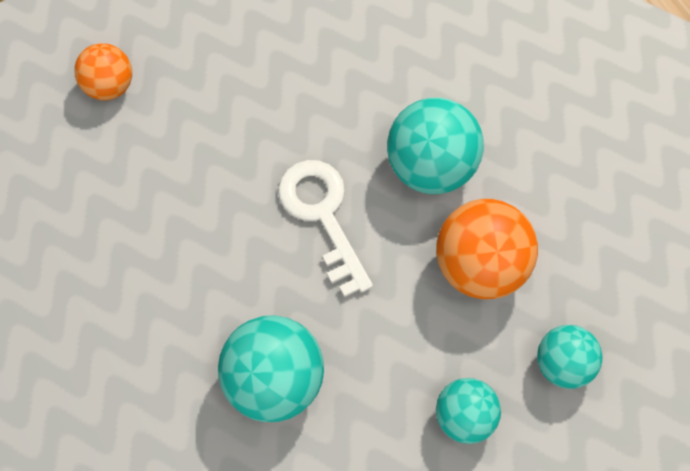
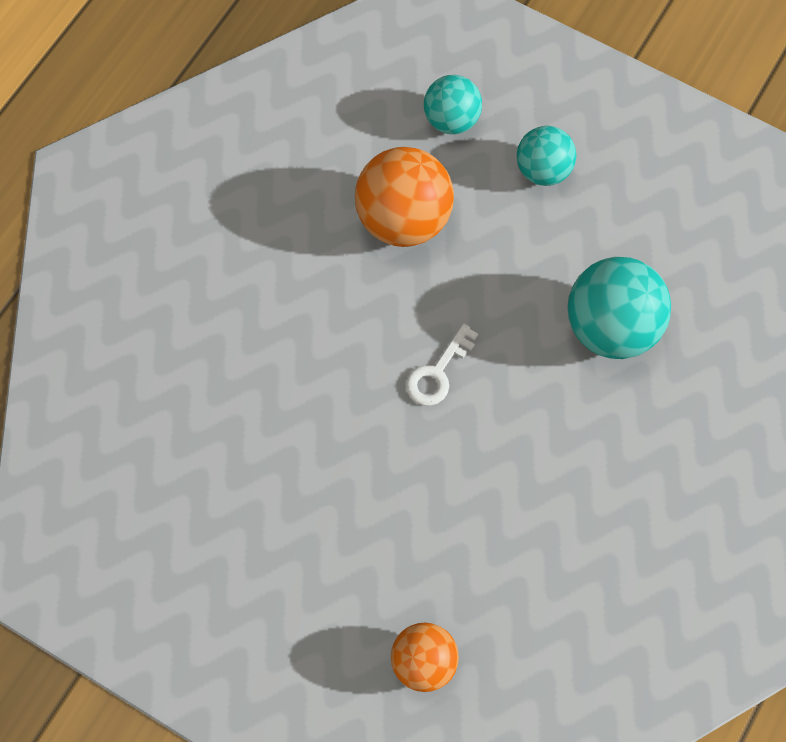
camera: 120 degrees left, 0 degrees up
white key [278,160,373,298] -> white key [406,323,478,406], size x0.60
turquoise ball [387,98,484,194] -> none

